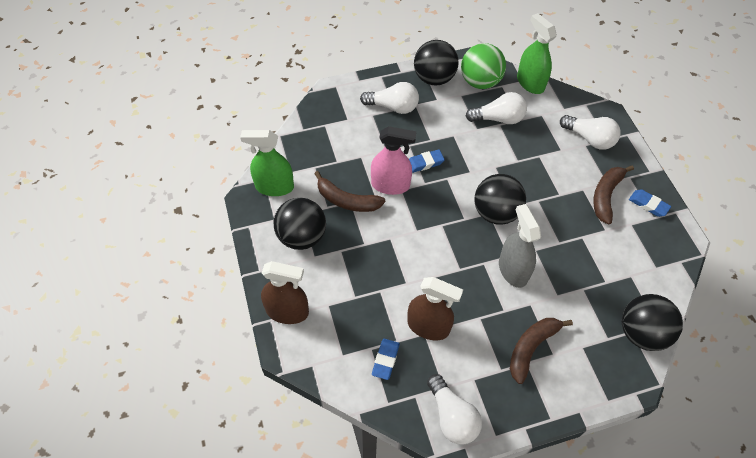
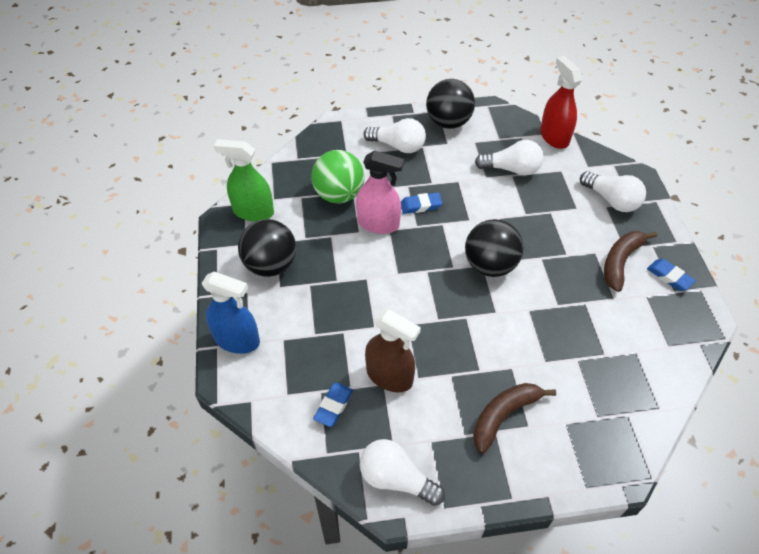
camera: 10 degrees right, 5 degrees down
brown spray bottle [261,261,309,324] -> blue spray bottle [201,272,260,354]
brown banana [314,171,385,212] -> none
white light bulb [427,374,482,445] -> white light bulb turned 135 degrees clockwise [360,439,445,506]
green ball [461,43,506,89] -> green ball moved to [311,150,365,203]
grey spray bottle [499,204,541,288] -> none
green spray bottle [517,13,557,94] -> red spray bottle [540,56,582,149]
black ball [622,294,683,351] -> none

